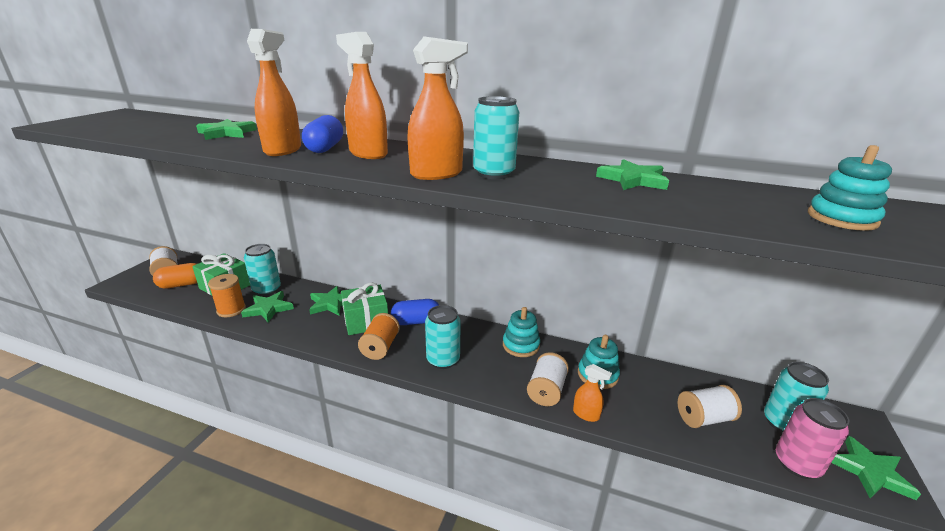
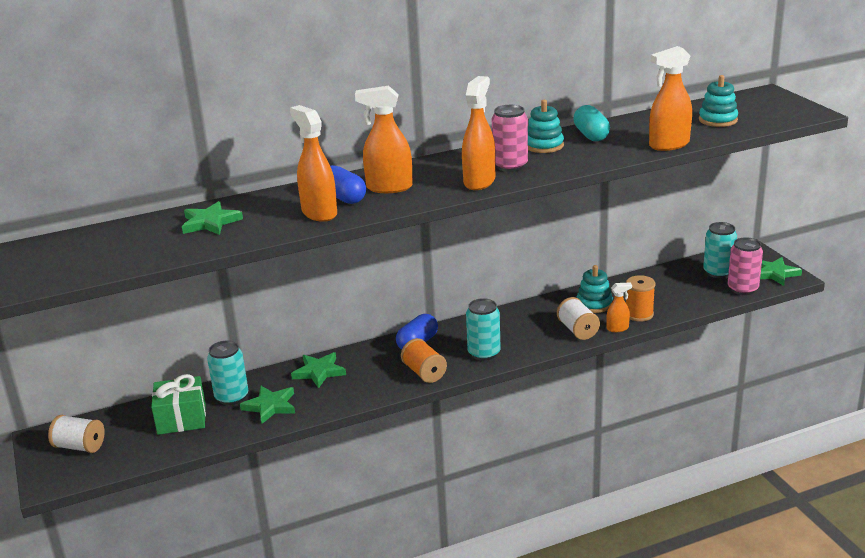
camera: 40 degrees left, 0 degrees up
orange capsule [153,263,197,289] -> none
orange spool [208,274,246,317] -> orange spool moved to [626,275,655,322]
green gift [341,282,388,335] -> none
turquoise can [473,96,519,179] -> pink can [492,105,528,172]
turquoise stacking toy [503,307,540,357] -> turquoise stacking toy moved to [528,100,564,153]
green star [596,159,669,190] -> turquoise capsule [573,105,610,141]
white spool [678,385,742,428] -> none
none -> orange spray bottle [649,46,692,151]

